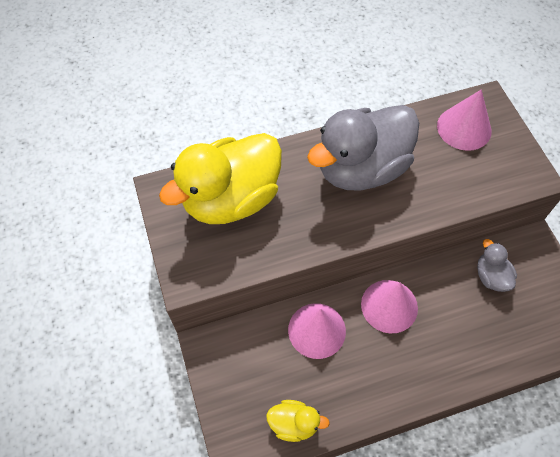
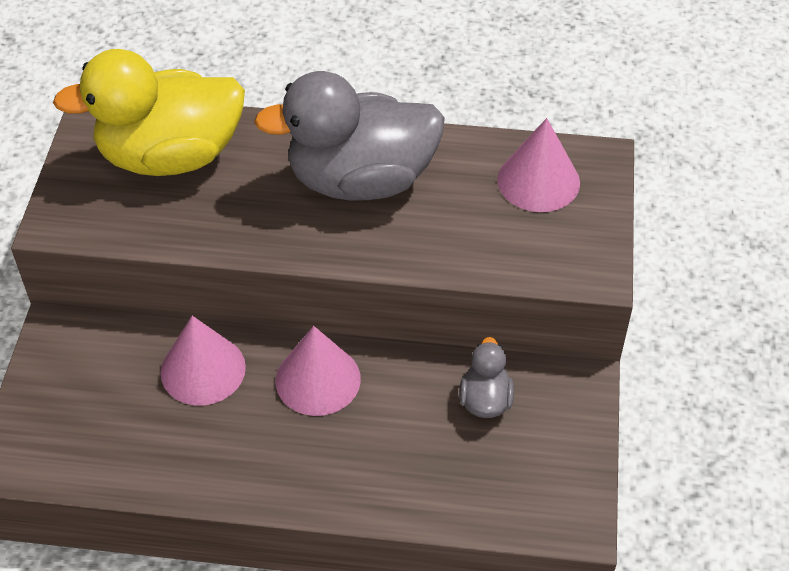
camera: 25 degrees right, 10 degrees down
yellow duck [266,400,330,442] -> none

